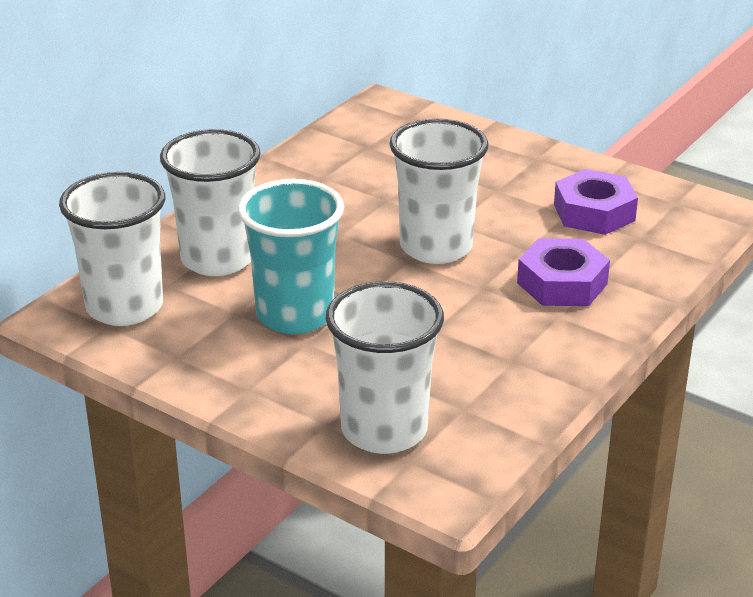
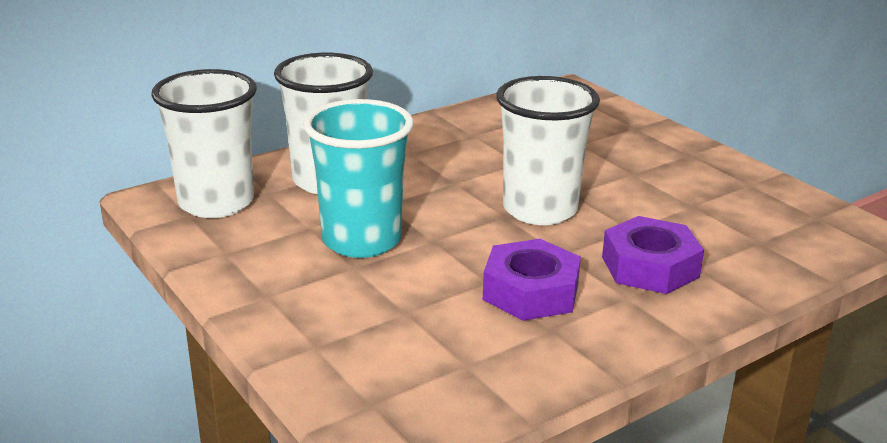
camera: 20 degrees right, 5 degrees down
white cup [326,281,444,454] -> none
purple nut [554,169,638,235] -> purple nut moved to [483,239,581,321]

